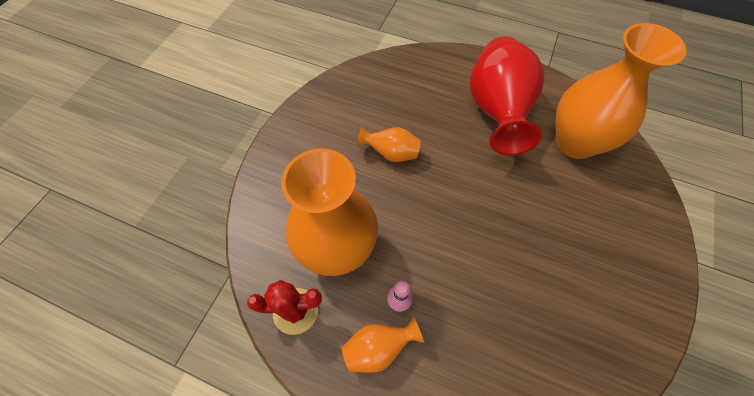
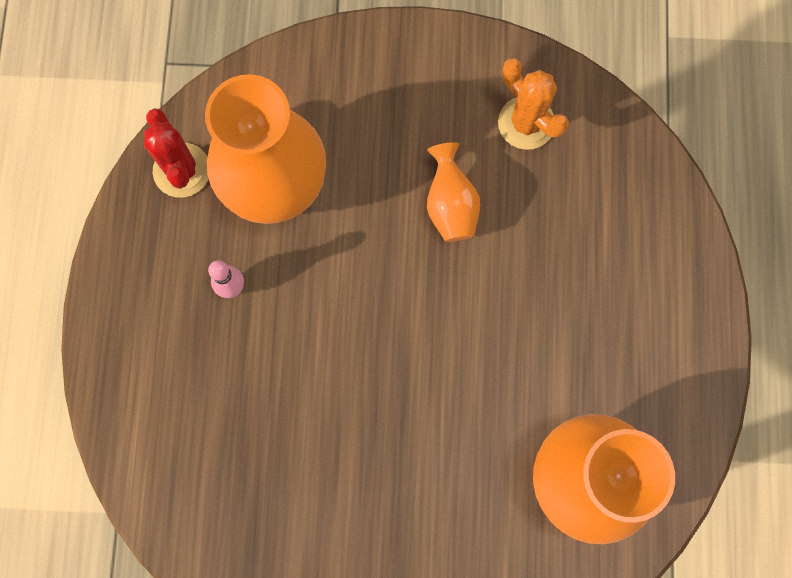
camera: 70 degrees right, 15 degrees up
orange vase [342,316,424,373] -> none
red vase [470,36,545,155] -> none
none -> orange cactus [498,58,569,150]

